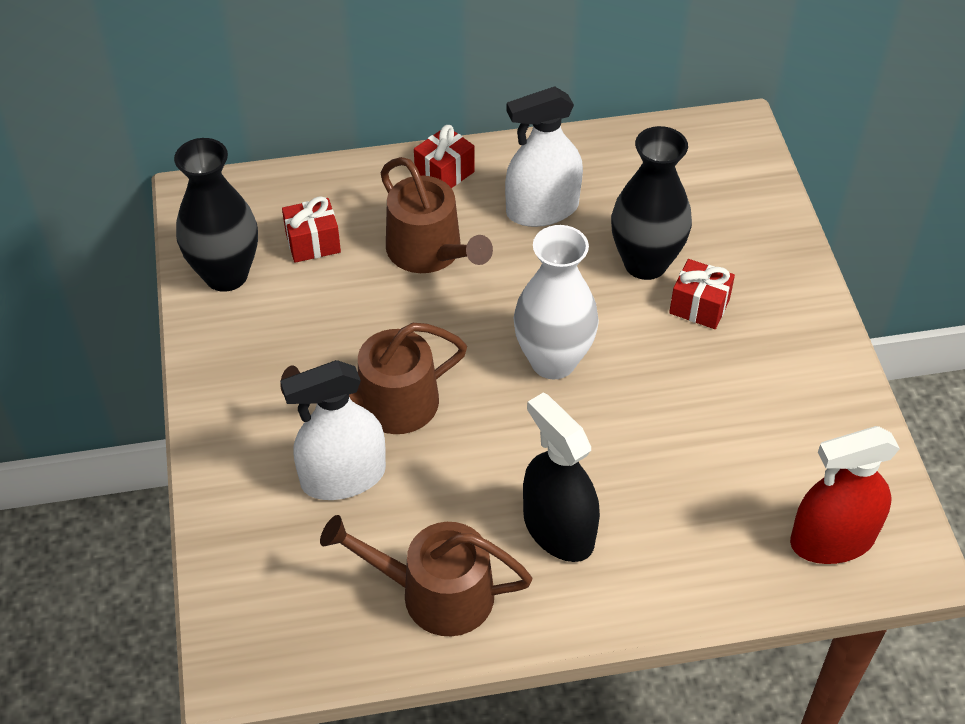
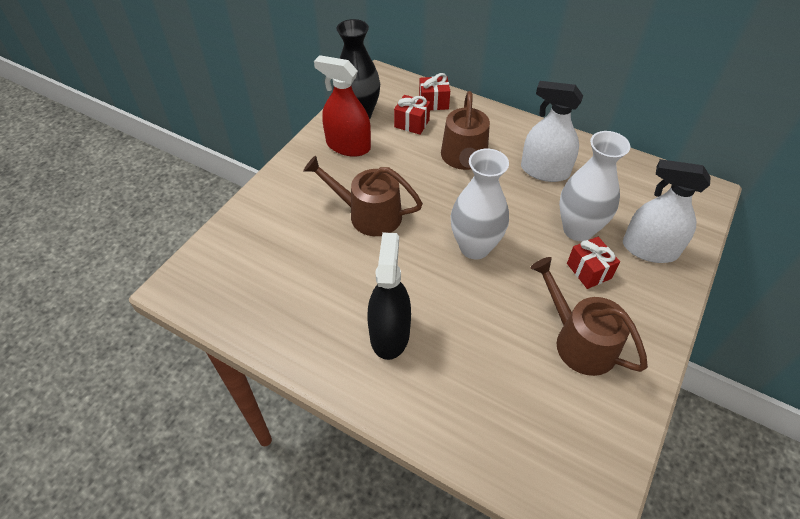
camera: 40 degrees right, 0 degrees up
white spray bottle [280,360,386,500] -> white spray bottle moved to [623,159,711,263]
brown watering can [320,515,532,636] -> brown watering can moved to [530,257,648,376]
red gift [414,125,475,188] -> red gift moved to [419,73,450,110]
black vase [611,126,692,280] -> white vase [559,131,630,241]
red spray bottle [790,426,900,564] -> red spray bottle moved to [314,55,371,157]

